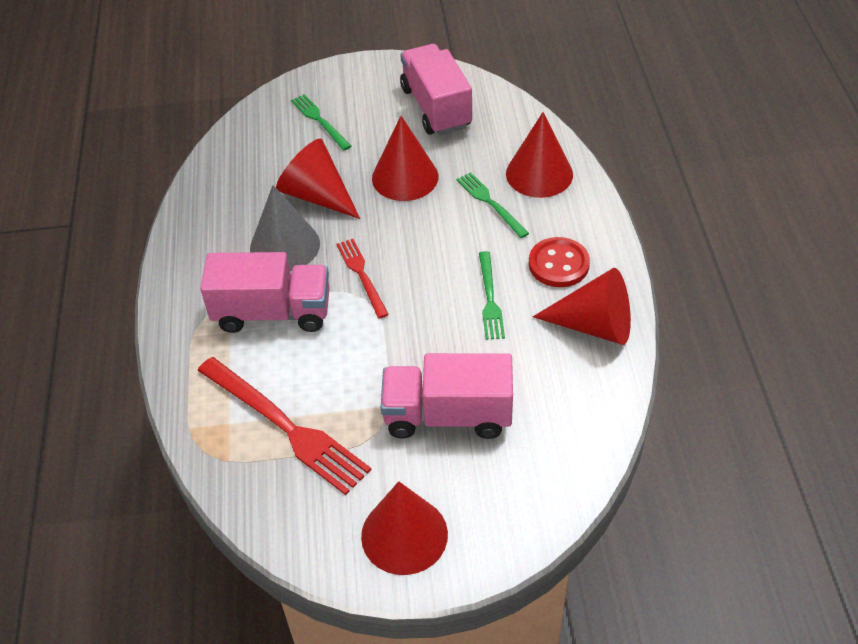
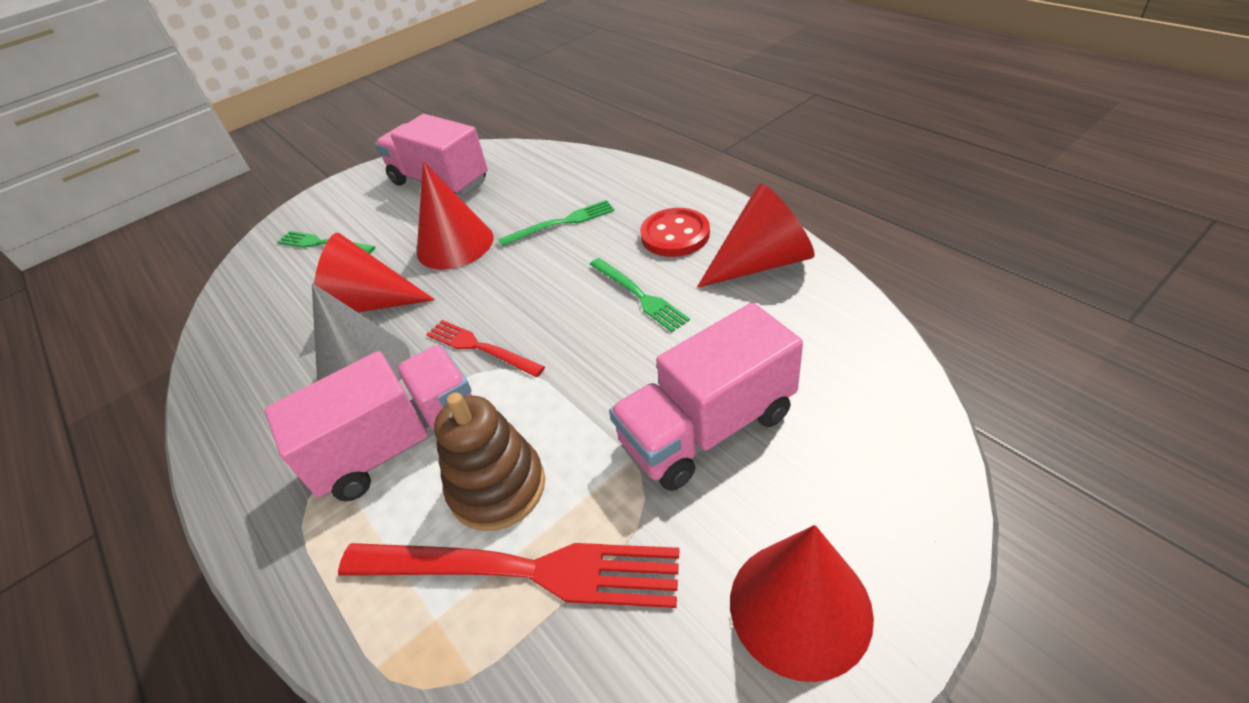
camera: 30 degrees left, 5 degrees down
green fork [457,172,529,238] -> green fork turned 135 degrees clockwise [498,200,614,246]
red cone [506,112,573,198] -> none
none -> brown stacking toy [434,392,545,531]

